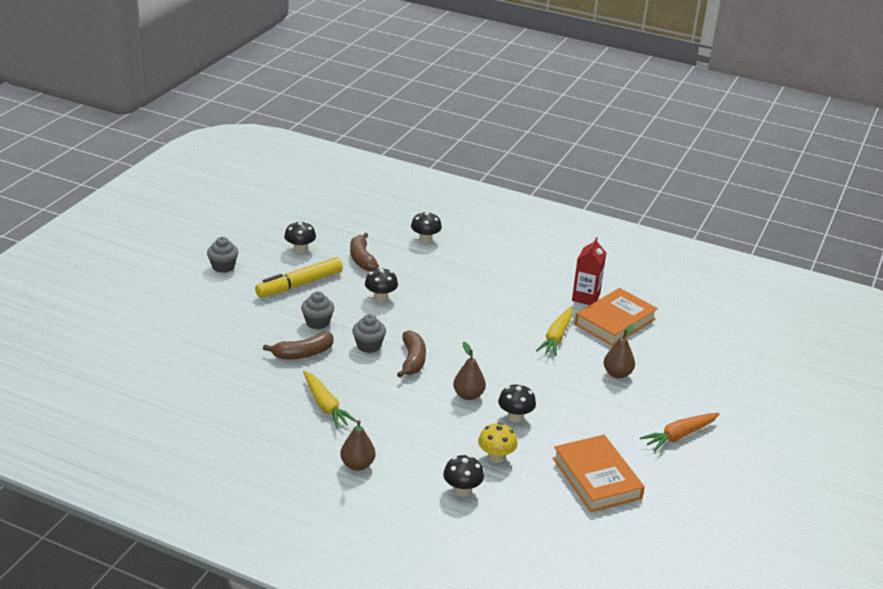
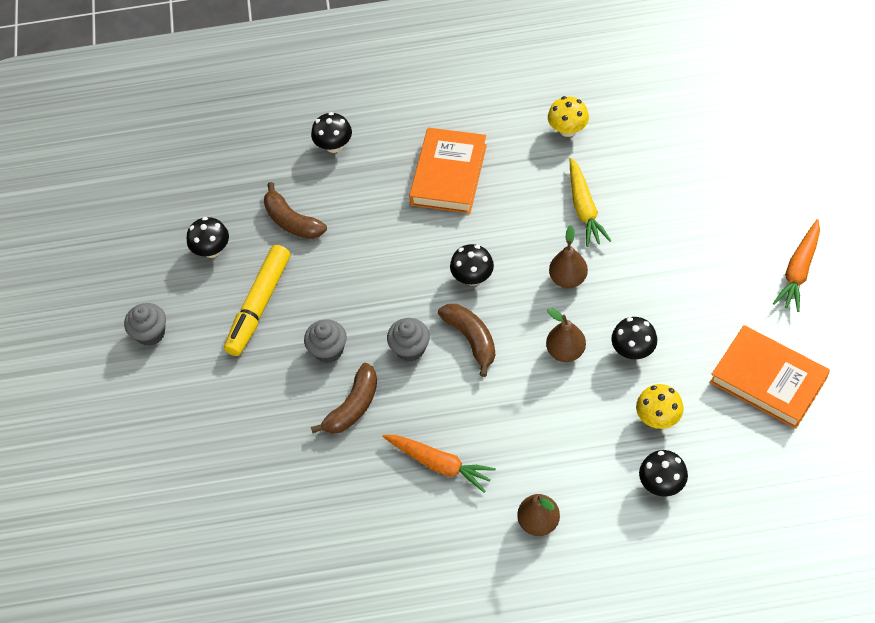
camera: 25 degrees left, 25 degrees up
yellow carrot [303,371,357,429] -> orange carrot [382,435,496,492]
black mushroom [365,267,398,302] -> black mushroom moved to [450,244,494,286]
red carton [572,237,606,305] -> yellow mushroom [548,96,589,137]
orange book [575,288,658,346] -> orange book moved to [409,128,487,214]
brown pear [604,323,635,378] -> brown pear moved to [549,225,588,288]

